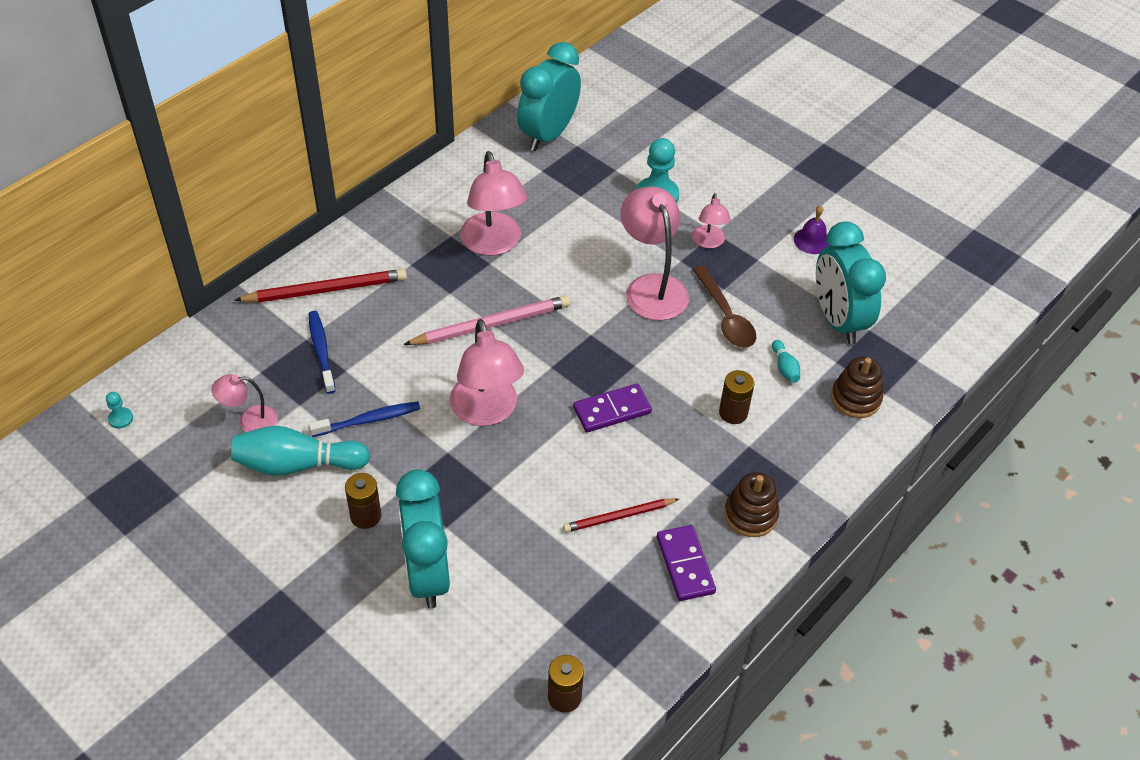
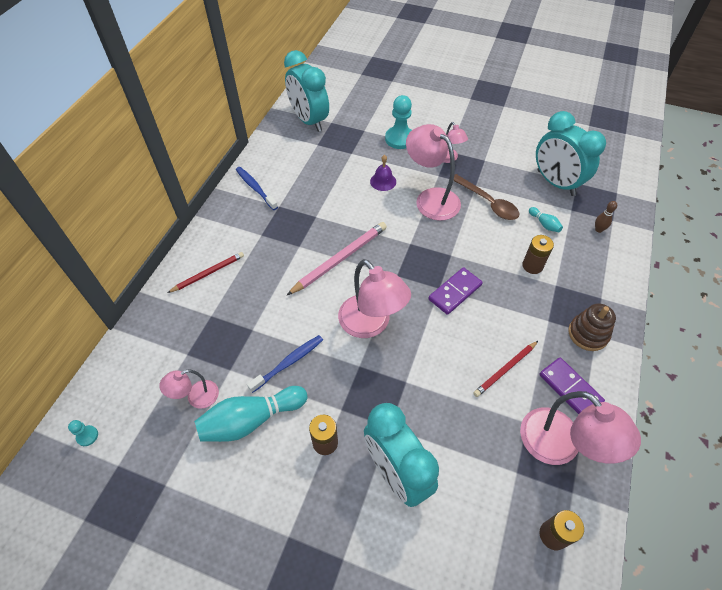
camera: 20 degrees left, 5 degrees up
red pencil [235,269,407,302] -> red pencil [167,252,244,293], size x0.63
blue toothbrush [309,311,336,394] -> blue toothbrush moved to [236,167,278,210]
pink lamp [460,151,528,256] -> pink lamp moved to [520,391,641,465]
turquoise clock [517,42,581,151] -> turquoise clock turned 45 degrees counterclockwise [284,50,329,132]
purple bell [794,205,830,254] -> purple bell moved to [370,155,396,191]
brown stacking toy [831,357,883,418] -> brown bowling pin [595,201,617,233]

